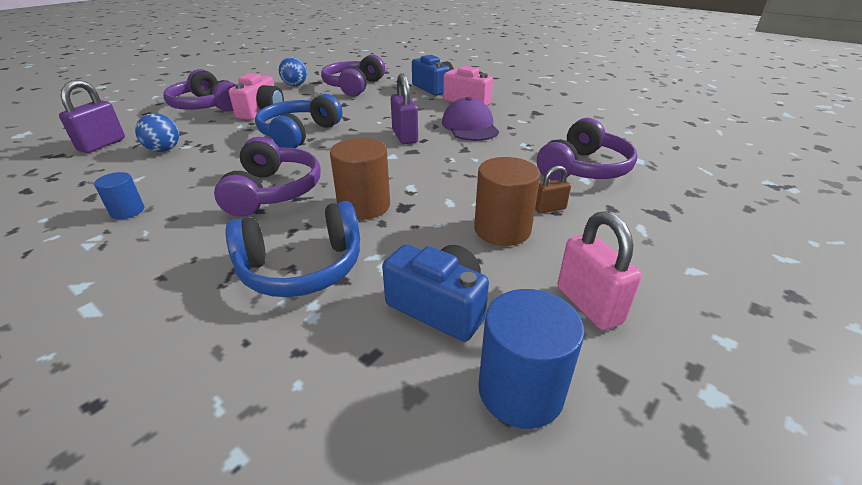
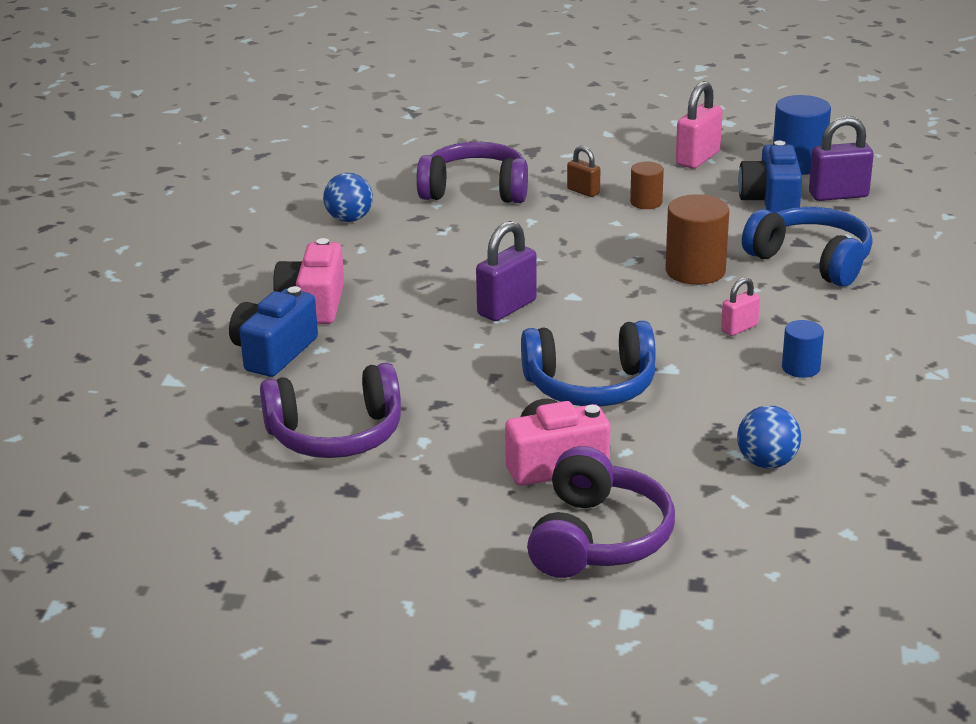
camera: 120 degrees left, 5 degrees down
purple padlock [59,80,125,153] -> purple padlock moved to [809,116,874,201]
blue cylinder [94,172,144,219] -> blue cylinder moved to [782,320,824,378]
purple headphones [214,137,320,217] -> pink padlock [721,277,760,336]
blue ball [279,57,307,86] -> blue ball moved to [323,173,373,222]
purple cap [442,97,499,141] -> none
brown cylinder [474,157,540,246] -> brown cylinder [630,162,664,209], size x0.58

